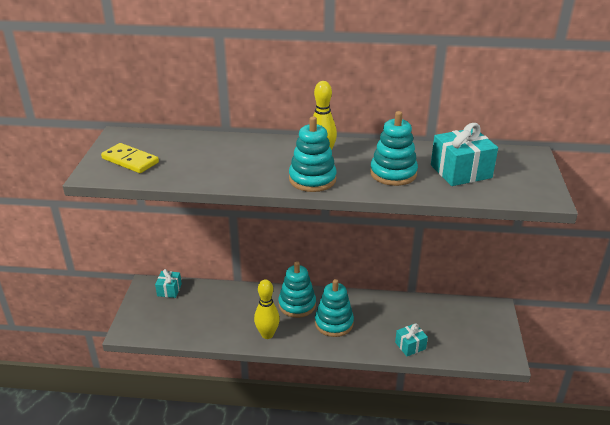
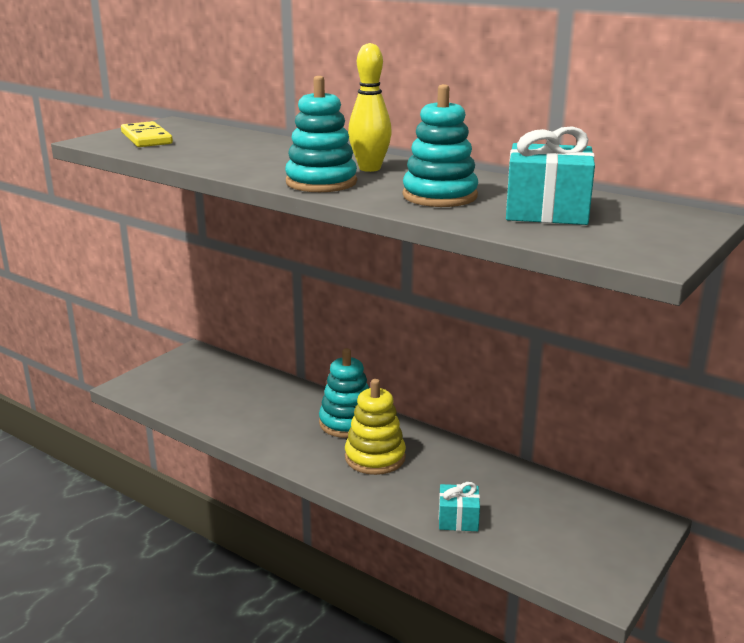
camera: 30 degrees right, 10 degrees down
turquoise gift [155,269,182,298] -> none
yellow bowling pin [254,279,280,339] -> none
turquoise stacking toy [315,279,354,337] -> yellow stacking toy [345,379,406,475]

